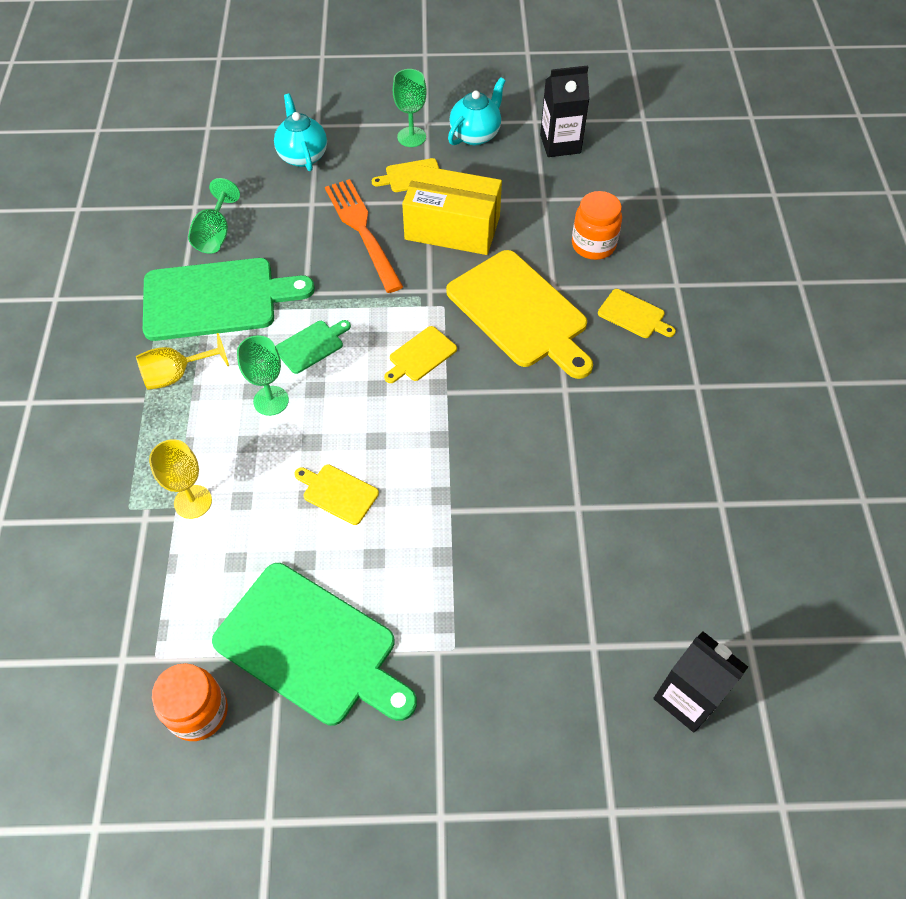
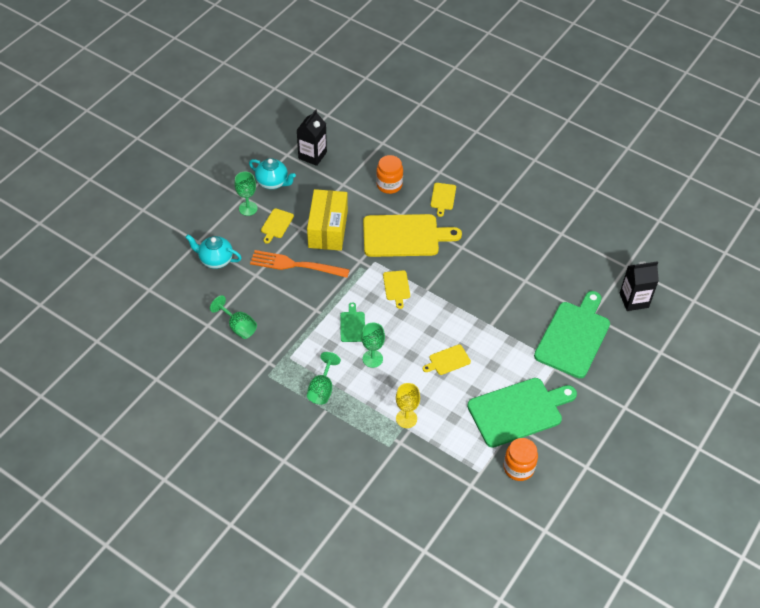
camera: 55 degrees left, 5 degrees down
yellow goblet [136,333,229,390] -> green goblet [307,352,341,405]
green cutting board [143,258,315,341] -> green cutting board moved to [534,291,610,378]
yellow box [402,165,502,255] -> yellow box turned 45 degrees counterclockwise [307,189,348,251]
turquoise teapot [448,77,506,145] -> turquoise teapot turned 135 degrees clockwise [249,158,296,189]
yellow cutting board [598,289,676,338] -> yellow cutting board turned 120 degrees clockwise [431,183,456,217]

